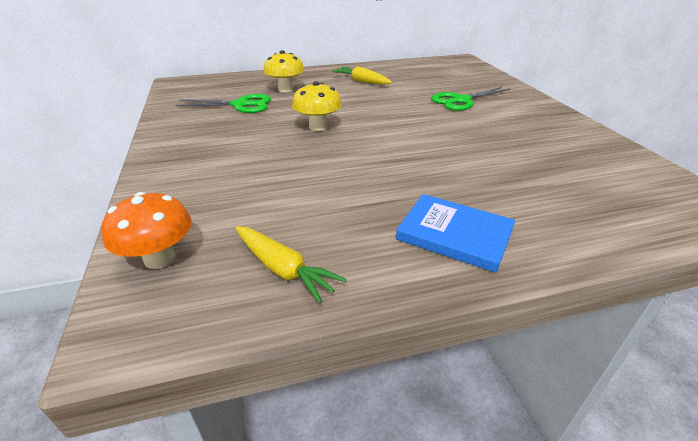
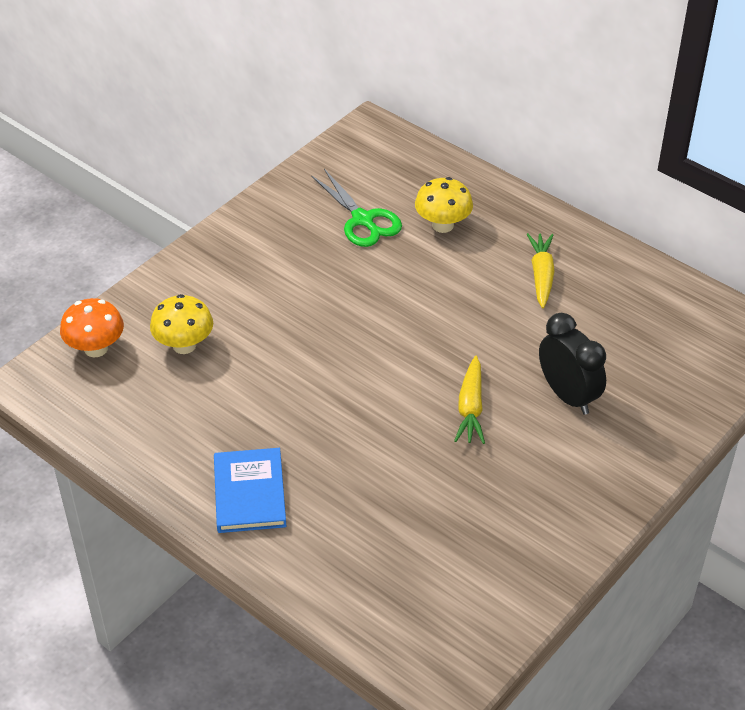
camera: 55 degrees right, 10 degrees up
yellow carrot [235,226,347,304] -> yellow carrot moved to [454,356,485,444]
yellow mushroom [292,81,342,131] -> yellow mushroom moved to [150,294,213,354]
green scissors [431,87,510,111] -> black clock [539,313,606,415]

